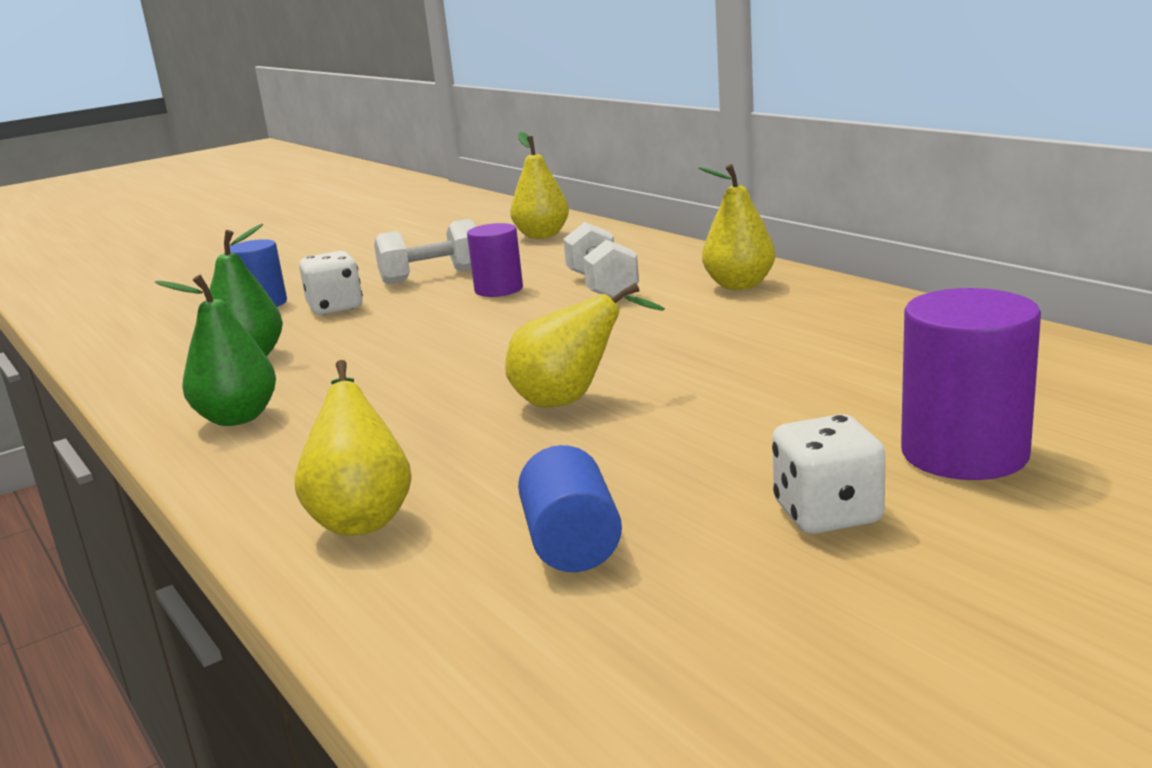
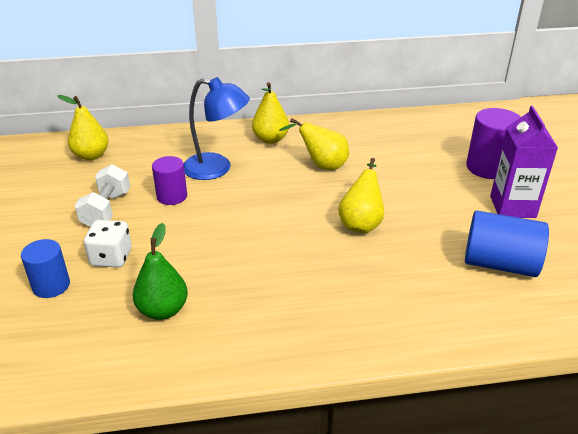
camera: 65 degrees left, 15 degrees up
green pear [155,275,276,426] -> none
yellow pear [295,360,411,535] -> yellow pear moved to [279,118,349,170]
blue cylinder [518,445,622,572] -> blue cylinder [465,211,549,277], size x1.54
white dumbbell [563,222,639,298] -> blue lamp [184,77,250,180]
white dice [772,414,886,534] -> purple carton [490,106,558,218]

